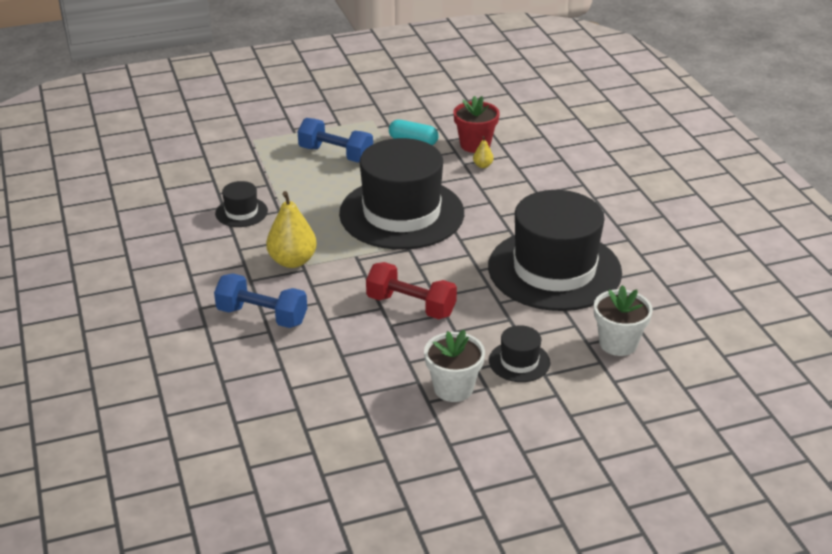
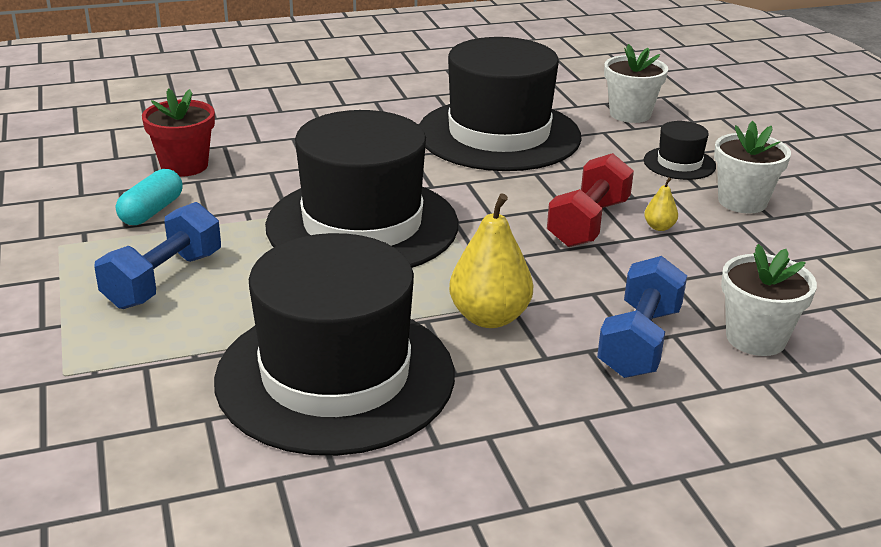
camera: 90 degrees left, 5 degrees down
black hat [215,181,268,227] -> black hat [214,233,455,456], size x2.39
yellow pear [473,136,494,168] -> yellow pear moved to [644,177,678,231]
none -> white flower pot [721,244,817,356]

